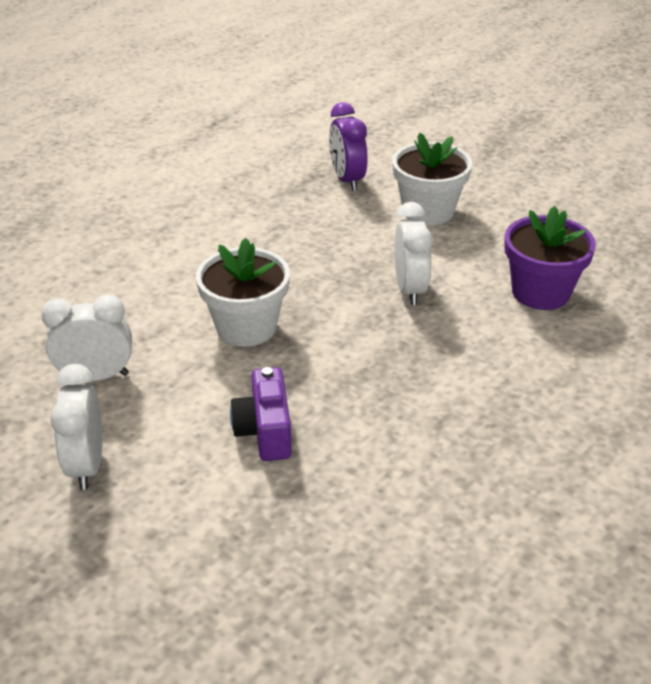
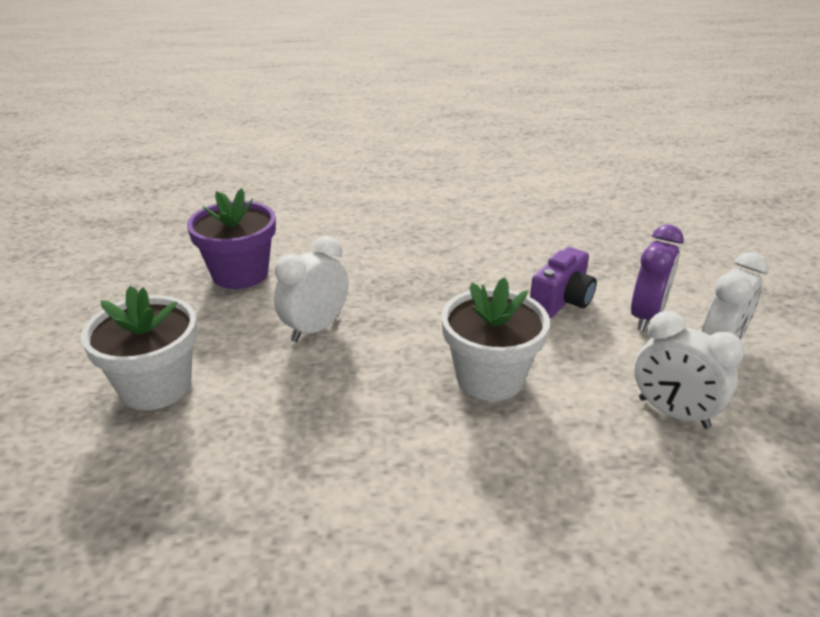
camera: 135 degrees left, 5 degrees down
purple clock [329,102,368,191] -> purple clock moved to [631,224,684,331]

